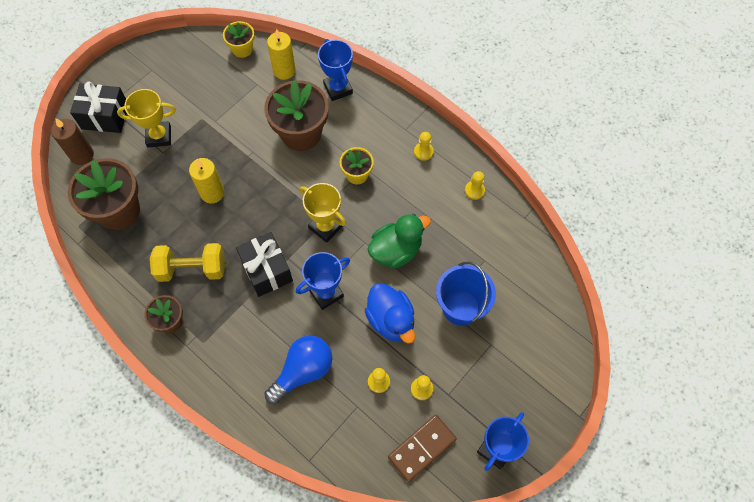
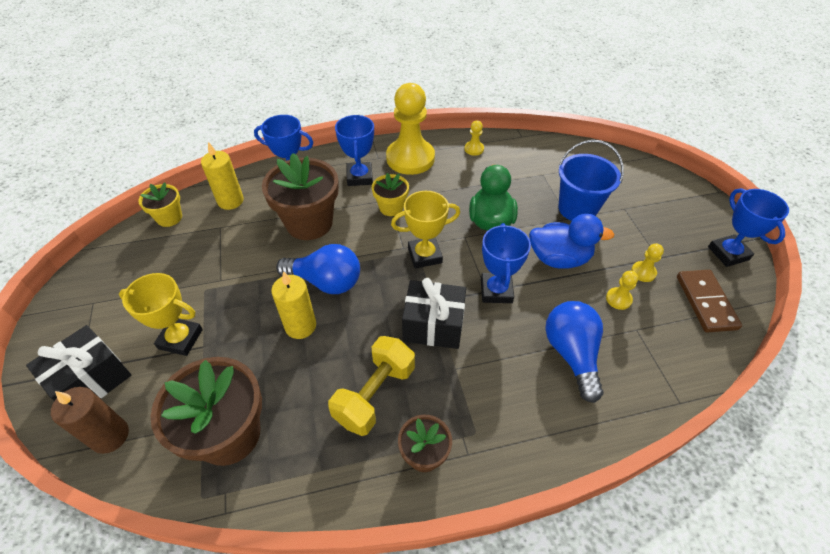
camera: 55 degrees left, 15 degrees down
yellow trophy [117,89,176,147] -> yellow trophy turned 75 degrees clockwise [119,273,203,356]
yellow pawn [414,132,434,161] -> yellow pawn [386,83,435,175], size x2.44
none -> blue light bulb [276,244,360,294]
none -> blue trophy [335,115,374,186]

